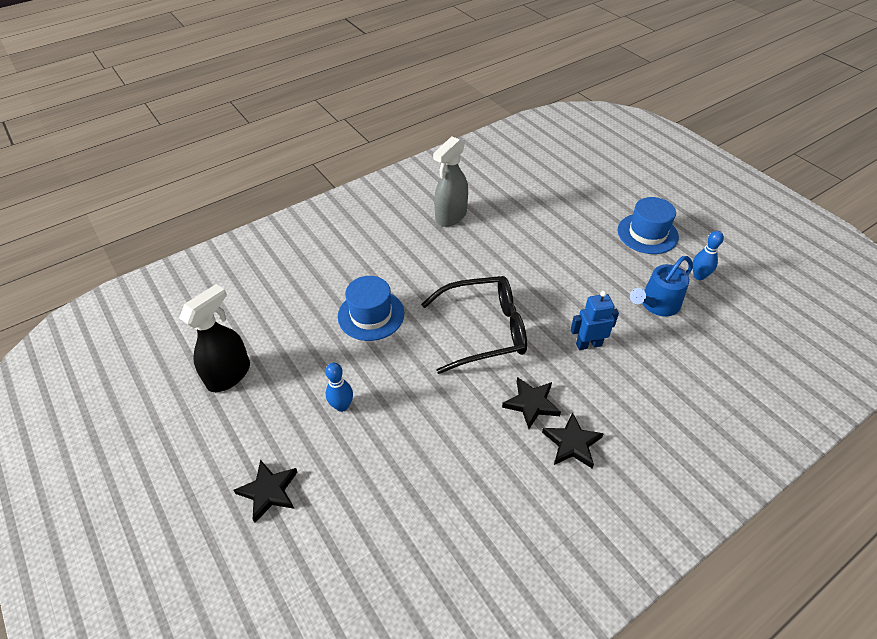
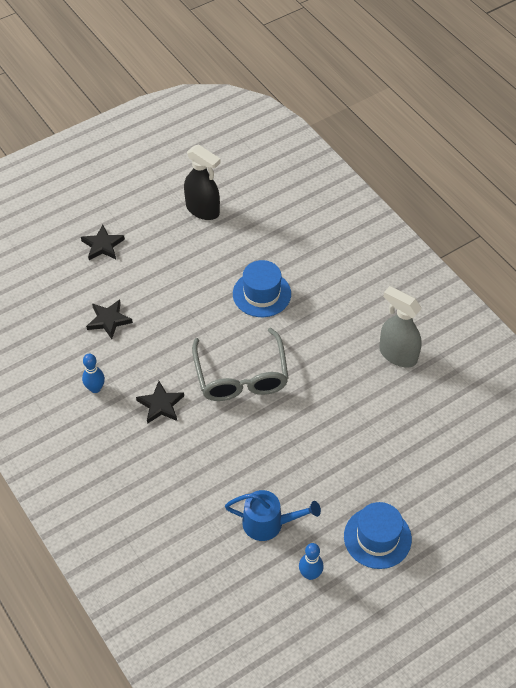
camera: 90 degrees right, 5 degrees up
blue bowling pin [325,363,353,412] -> blue bowling pin moved to [82,354,105,393]
black glasses [421,276,527,374] -> grey glasses [192,328,289,401]
black star [542,412,604,468] -> black star moved to [86,300,133,339]
blue robot [571,291,619,350] -> none
blue watering can [630,256,693,317] -> blue watering can turned 135 degrees clockwise [225,490,321,541]

